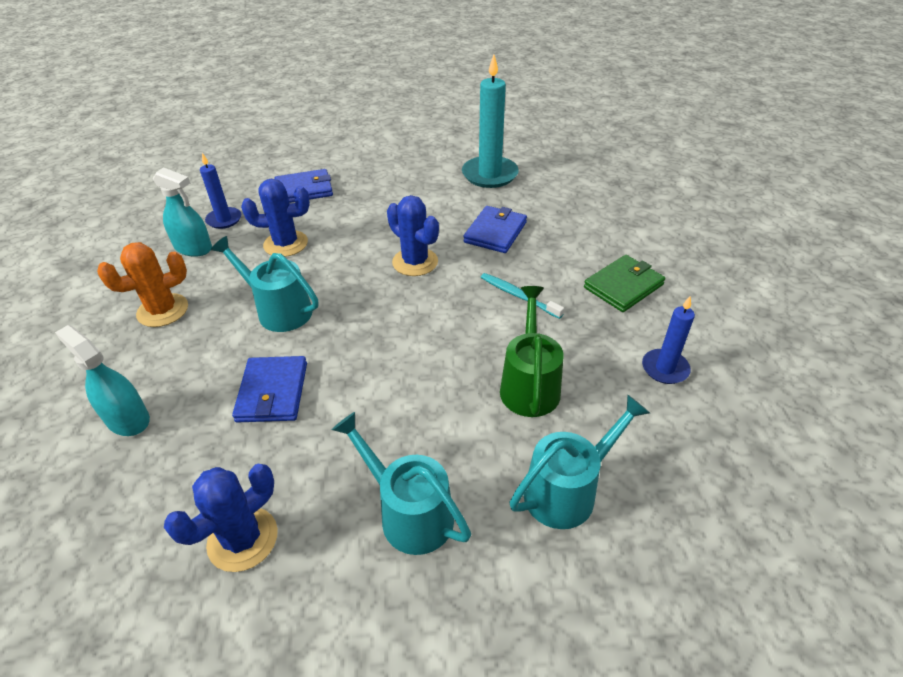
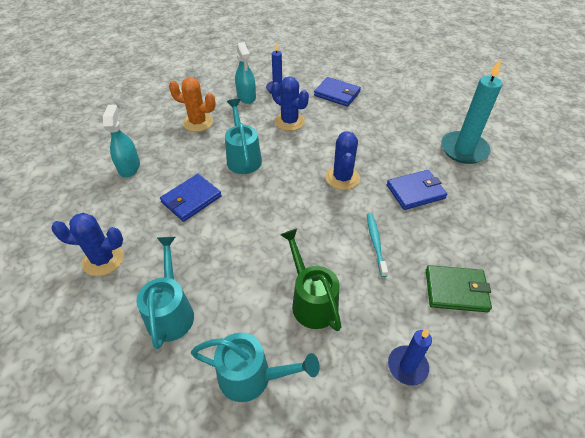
camera: 45 degrees right, 5 degrees up
green watering can [500,286,564,417] -> green watering can turned 75 degrees counterclockwise [280,229,341,331]

